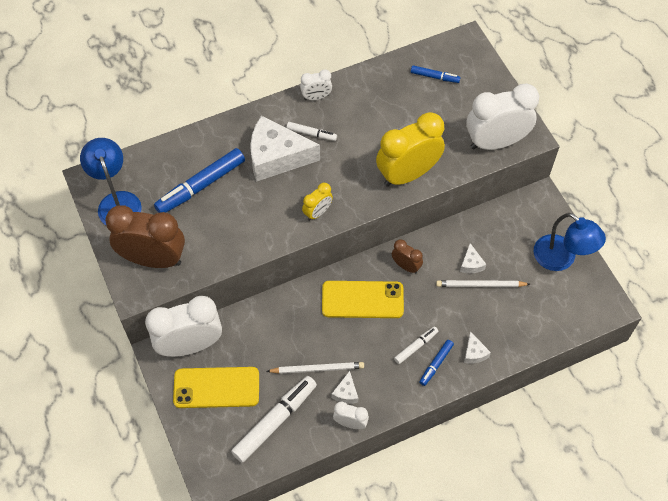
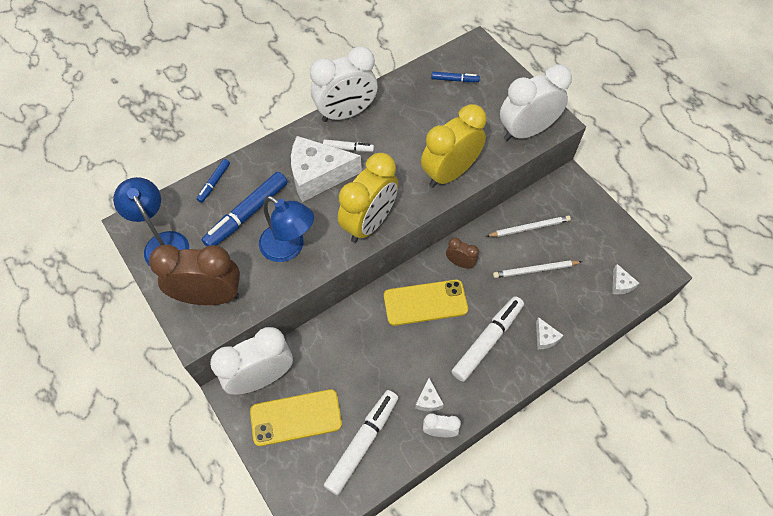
camera: 10 degrees left, 0 degrees up
white pencil [267,362,364,374] -> white pencil moved to [487,215,571,237]
white clock [300,69,332,100] -> white clock [310,46,378,122], size x2.08
yellow clock [302,183,333,221] -> yellow clock [338,153,398,243], size x2.08
white marker [394,326,438,364] -> white marker [452,296,524,382], size x1.94
blue marker [419,340,454,386] -> blue marker moved to [197,159,230,203]
white cheese [460,243,487,273] -> white cheese moved to [612,264,639,295]
blue lamp [534,213,606,271] -> blue lamp moved to [259,196,314,262]

